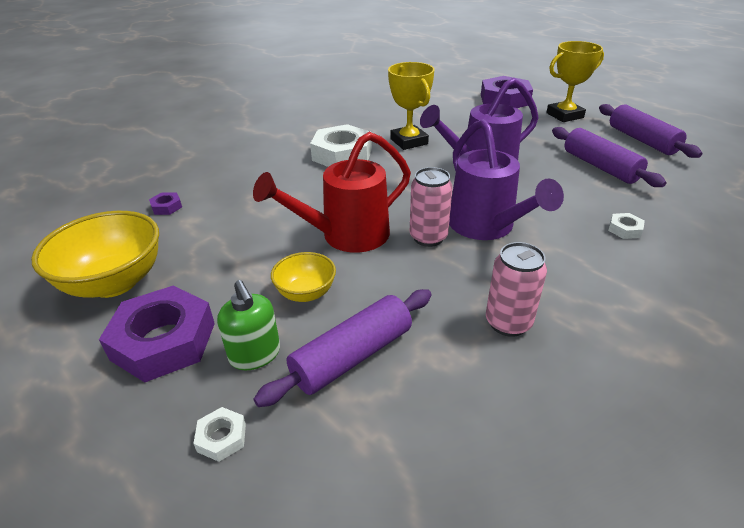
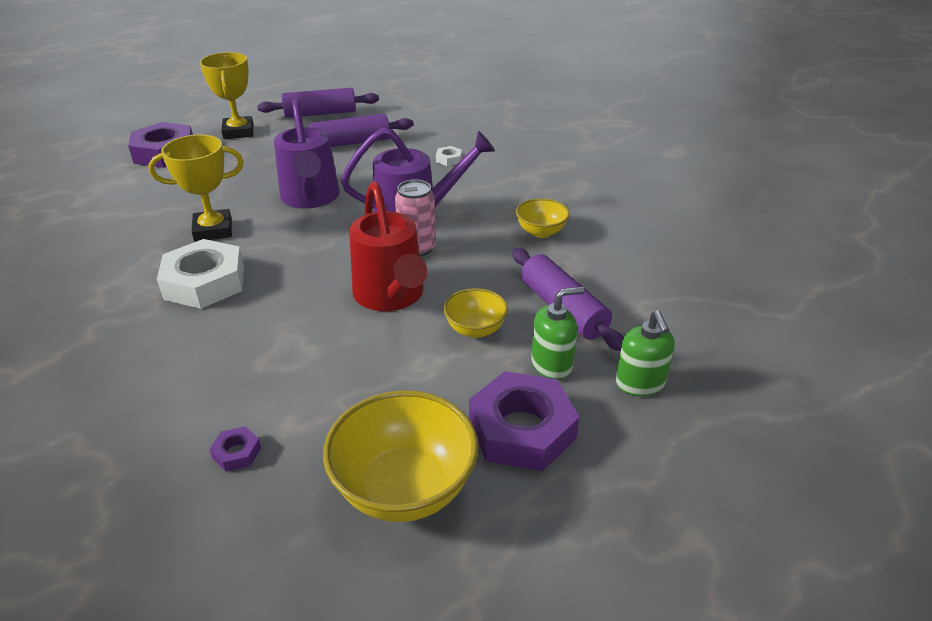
camera: 80 degrees left, 0 degrees up
white nut [193,407,246,462] -> green soap dispenser [616,310,675,396]
pink can [486,242,547,337] -> yellow bowl [516,198,570,238]

